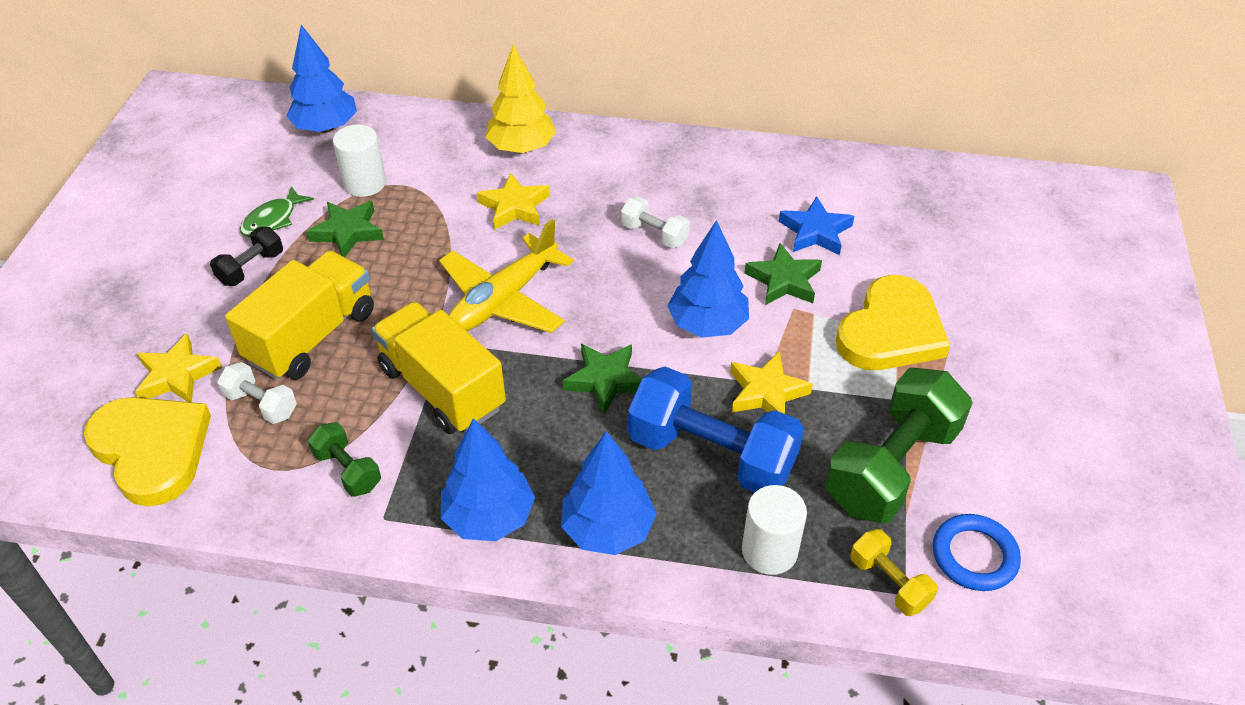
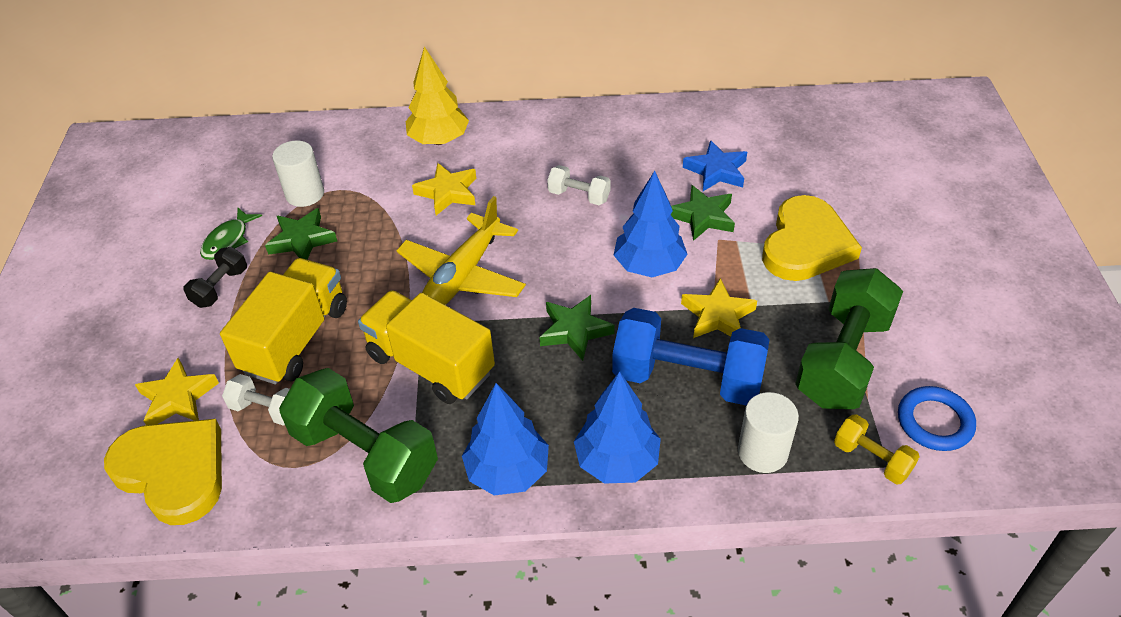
camera: 10 degrees left, 0 degrees up
blue tree [286,25,357,133] -> none
green dumbbell [308,422,381,497] -> green dumbbell [279,368,438,503], size x2.05

